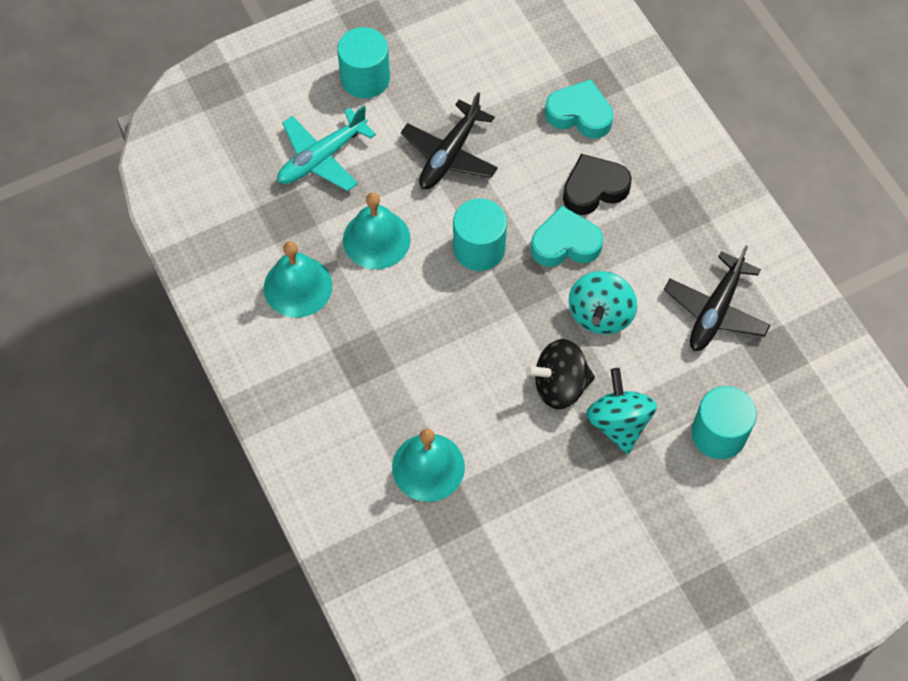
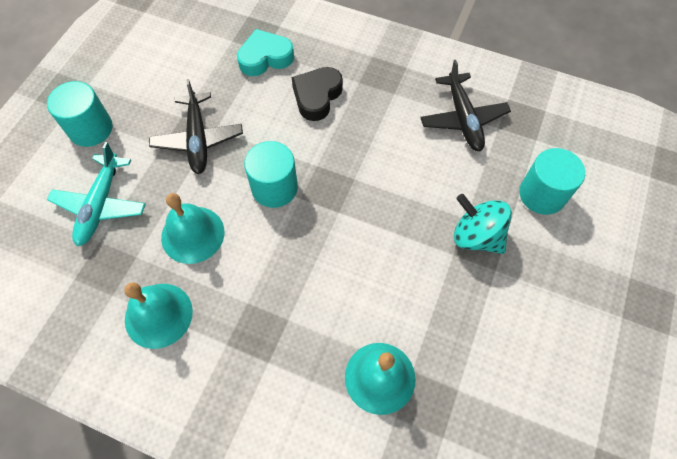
camera: 40 degrees left, 0 degrees up
black spinning top [525,339,595,410] -> none
turquoise heart [531,205,603,267] -> none
turquoise spinning top [569,271,637,334] -> none

